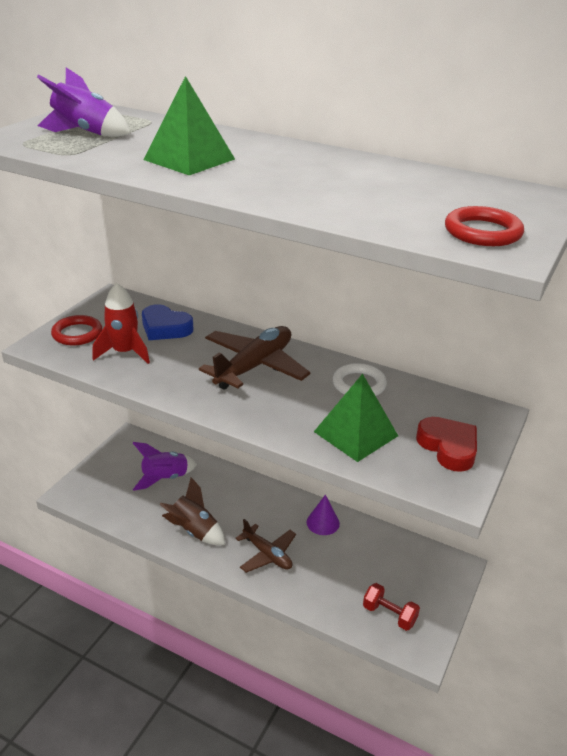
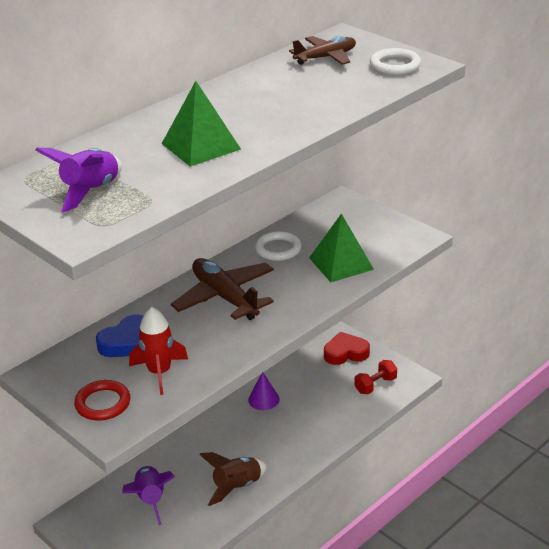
camera: 70 degrees left, 0 degrees up
brown plane [235,519,296,573] -> brown plane moved to [289,36,356,65]
red heart [416,417,477,472] -> red heart moved to [324,332,370,365]
red ring [445,206,524,246] -> white ring [370,48,421,75]

